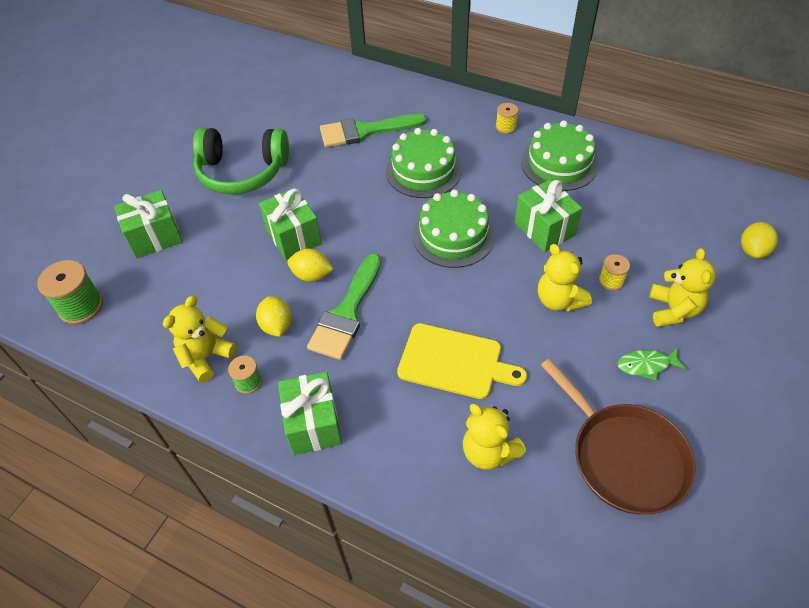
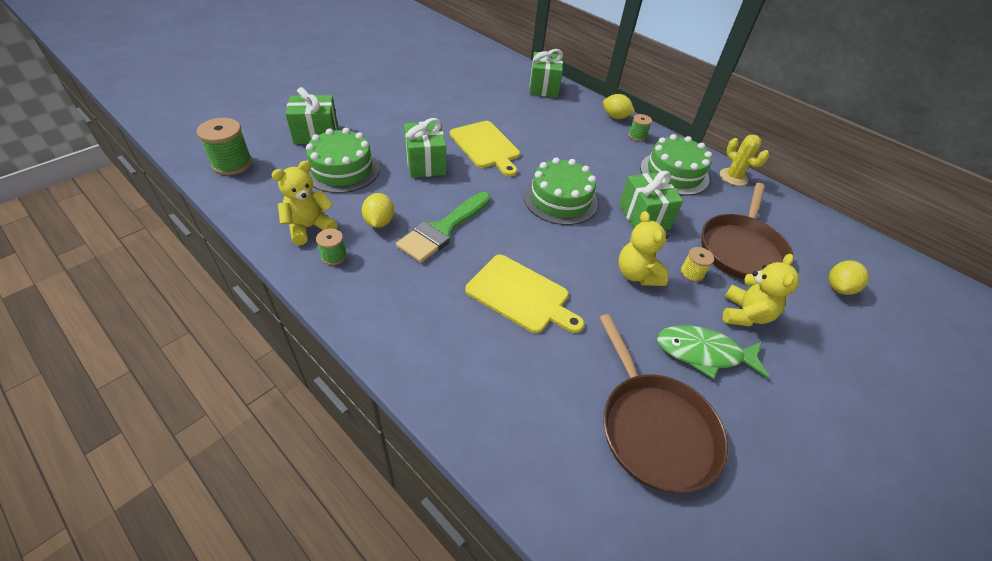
camera: 10 degrees right, 5 degrees down
green headphones [193,128,289,194] -> none
green gift [278,371,342,455] -> green gift moved to [529,49,563,98]
yellow lemon [288,249,333,282] -> yellow lemon moved to [603,94,635,119]
green brush [320,114,426,147] -> none
green cake [386,128,461,198] -> green cake moved to [306,128,380,193]
yellow teddy bear [463,404,526,470] -> none
yellow spool [496,103,519,134] -> green spool [628,114,652,141]
green fish [618,347,687,381] -> green fish [657,325,769,379], size x1.61
none -> yellow cutting board [450,121,520,177]
none -> brown pan [701,183,794,280]
none -> yellow cactus [720,135,769,186]

